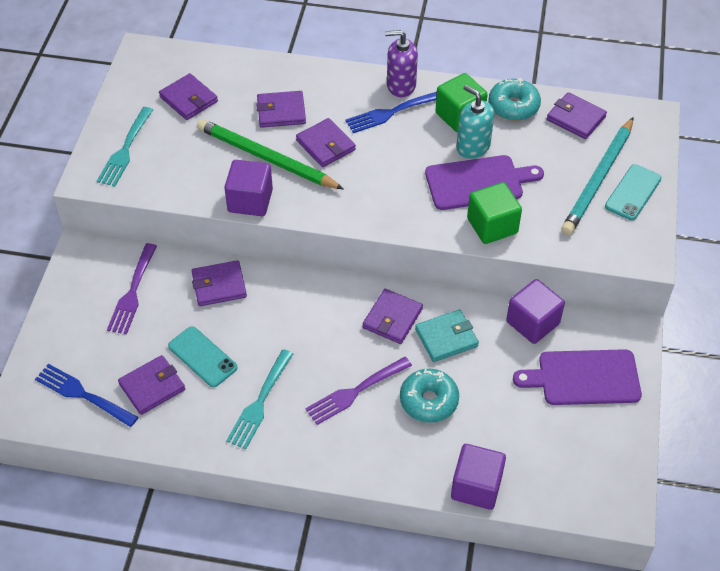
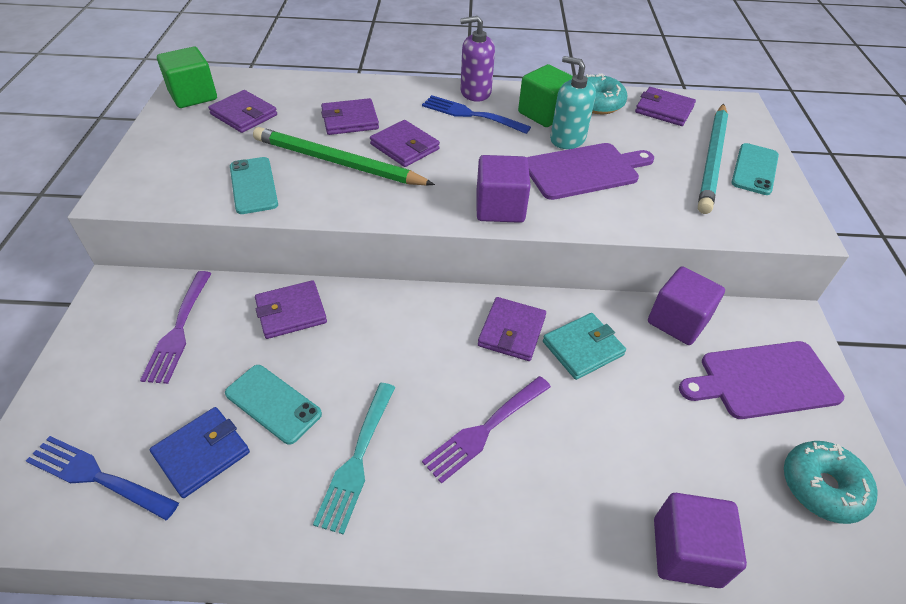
camera: 10 degrees left, 5 degrees down
turquoise fork [97,107,153,186] -> none
purple wallet [118,355,185,415] -> blue wallet [150,407,250,498]
purple cube [224,160,273,216] -> purple cube moved to [476,155,531,223]
blue fork [345,92,437,133] -> blue fork turned 60 degrees clockwise [422,95,531,134]
turquoise donut [400,369,459,423] -> turquoise donut moved to [784,441,878,524]
green cube [467,182,522,244] -> green cube moved to [157,47,217,108]
none -> turquoise phone [230,157,278,214]

